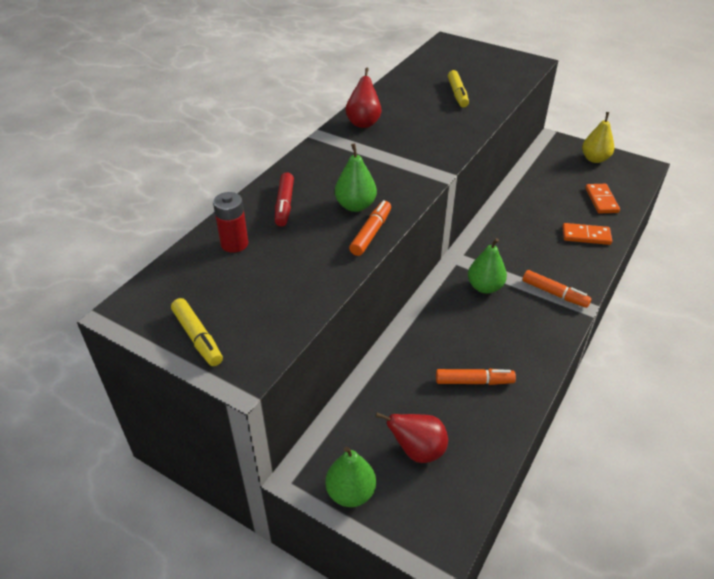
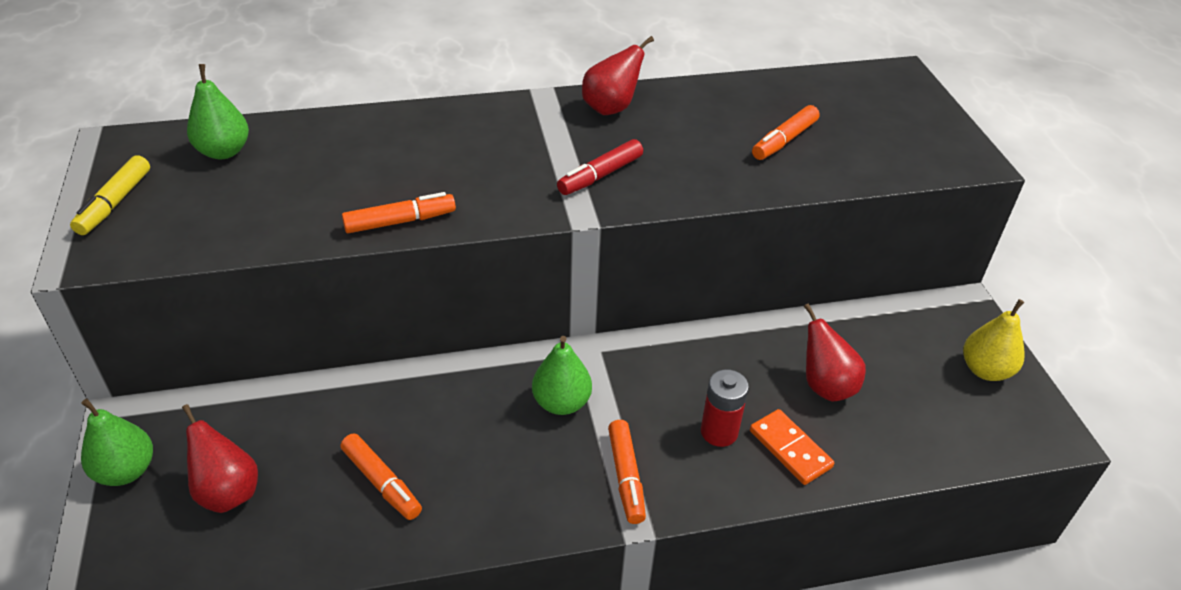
camera: 45 degrees right, 0 degrees up
red battery [213,192,248,253] -> red battery moved to [701,369,749,447]
red marker [275,172,294,227] -> red marker moved to [557,139,643,195]
green pear [335,143,377,212] -> green pear moved to [187,64,249,159]
yellow marker [448,70,469,107] -> orange marker [752,105,820,160]
orange domino [585,184,620,214] -> none
none -> red pear [804,303,866,401]

